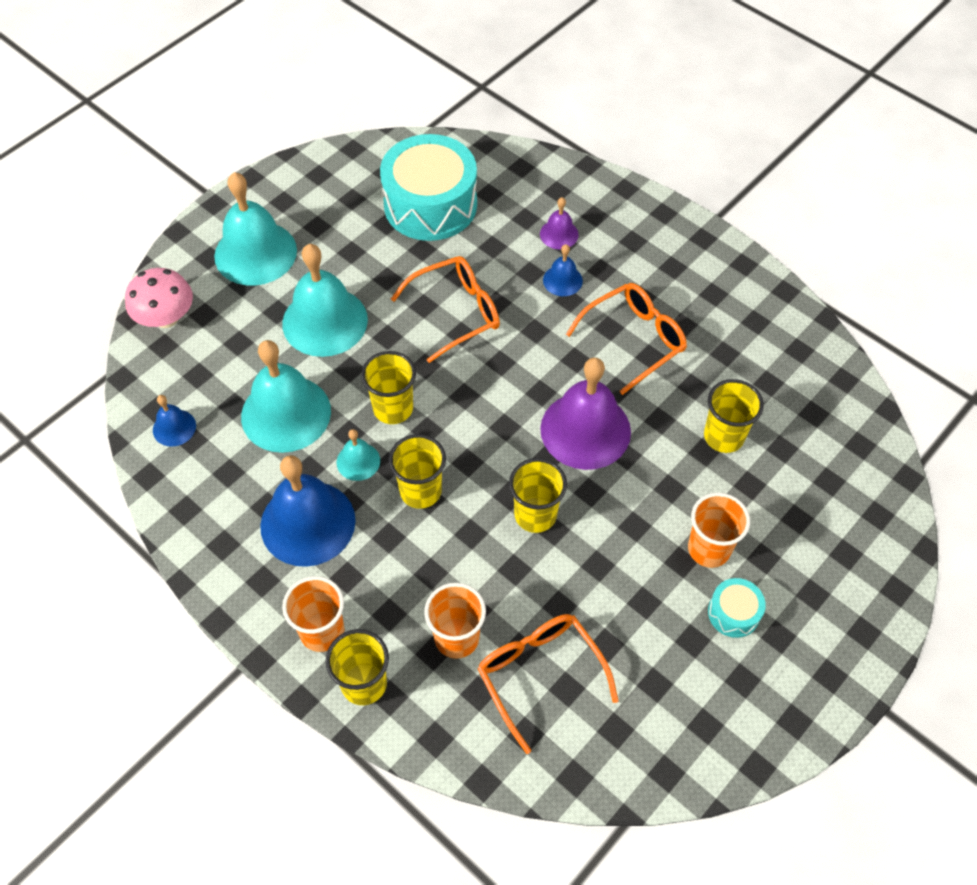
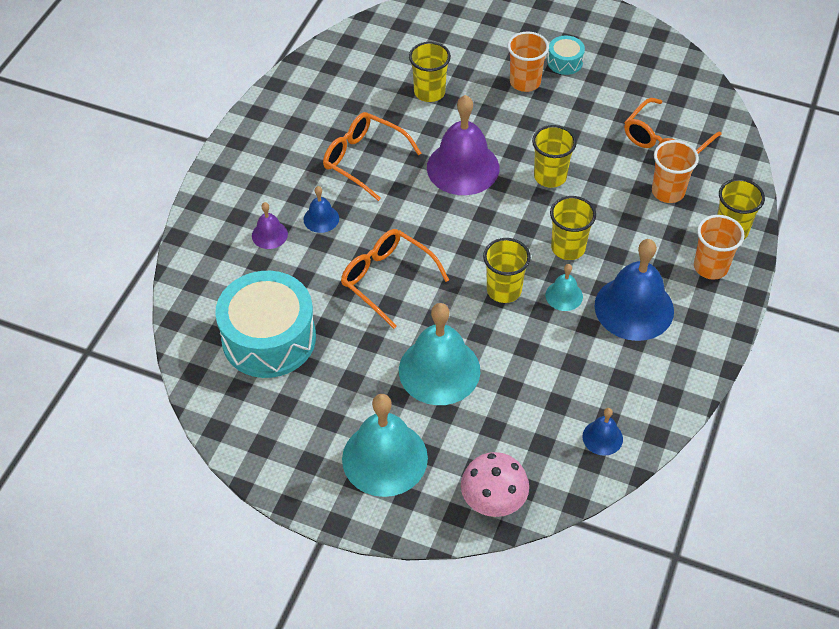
camera: 110 degrees left, 5 degrees down
turquoise bell [241,340,331,453] -> none

